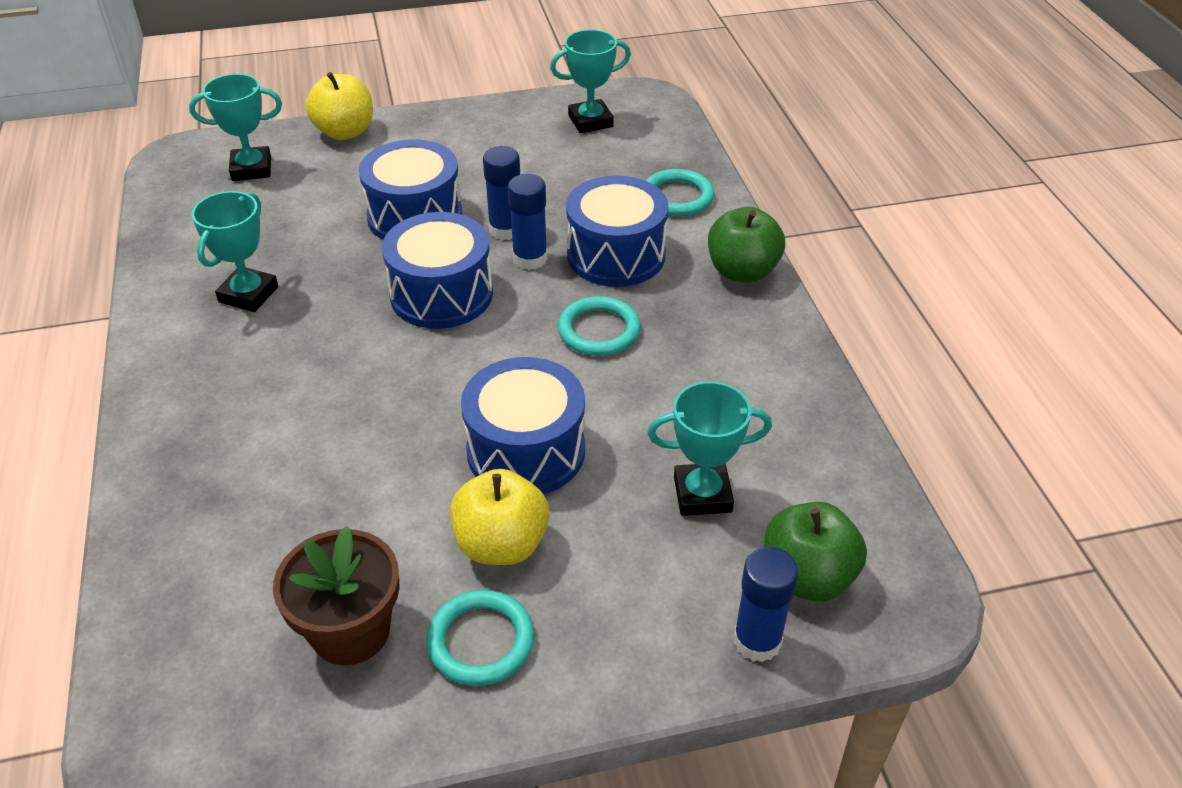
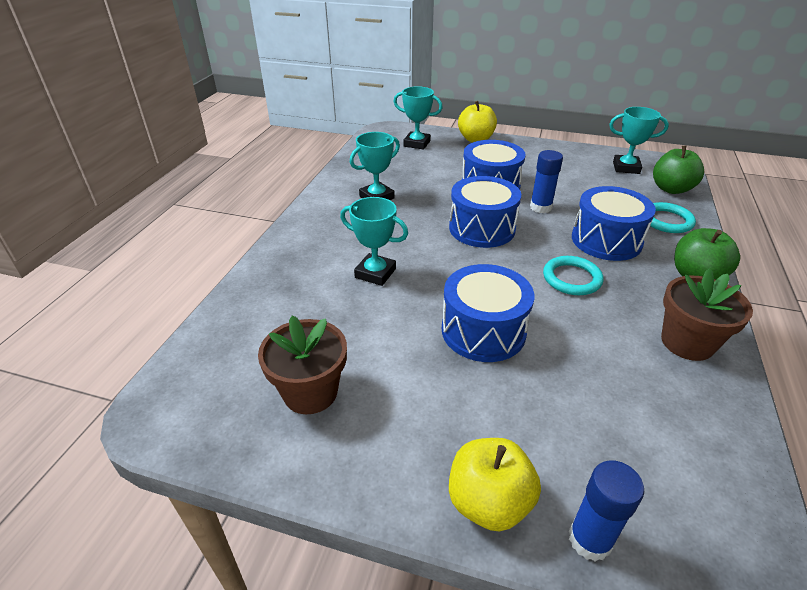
camera: 30 degrees right, 5 degrees down
turquoise ring [426,590,535,686] -> none
yellow apple [450,469,549,565] -> yellow apple moved to [449,438,541,532]
blue glue stick [508,174,548,270] -> none
turquoise trophy [648,381,772,516] -> turquoise trophy moved to [340,197,408,286]
green apple [764,502,867,602] -> green apple moved to [653,146,704,194]
none -> brown flower pot [661,268,753,361]

